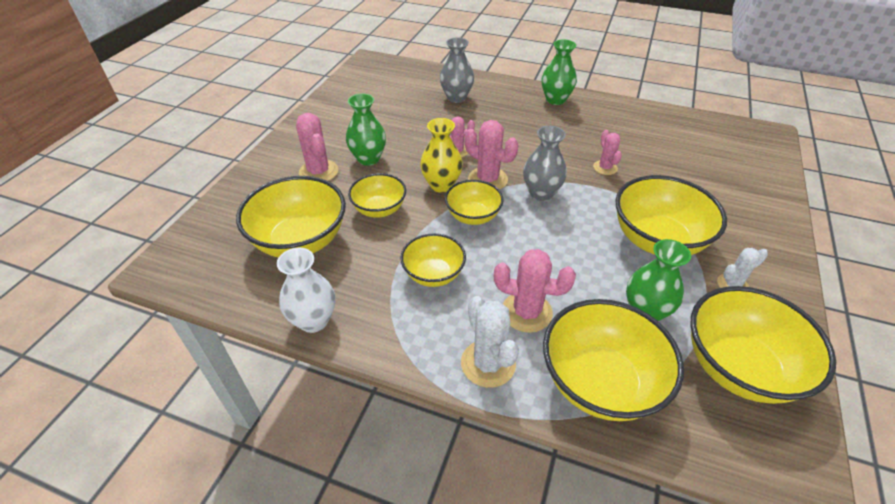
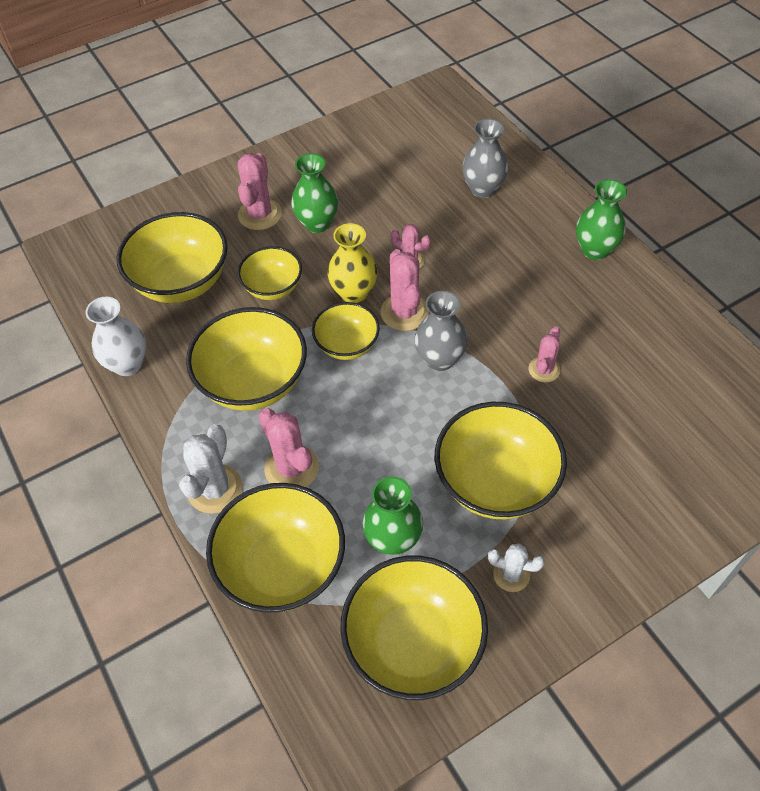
camera: 40 degrees right, 10 degrees up
yellow bowl [400,233,466,287] -> yellow bowl [186,307,307,411], size x1.70

